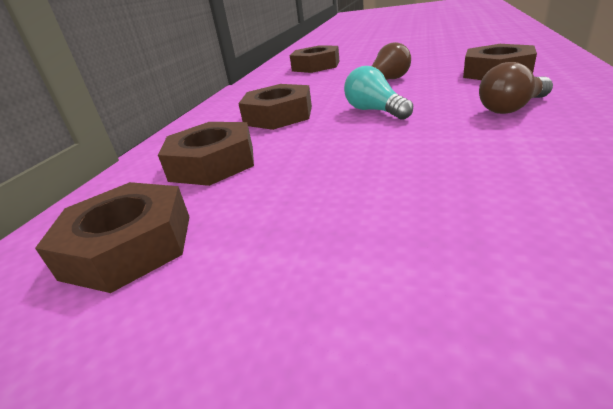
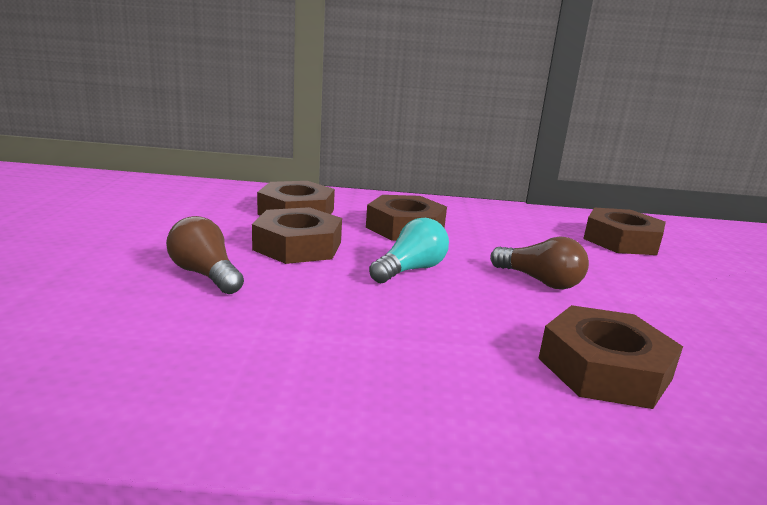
camera: 70 degrees right, 10 degrees down
brown nut [35,182,189,293] -> brown nut moved to [252,207,342,264]
brown light bulb [479,62,553,114] -> brown light bulb moved to [166,216,244,294]

